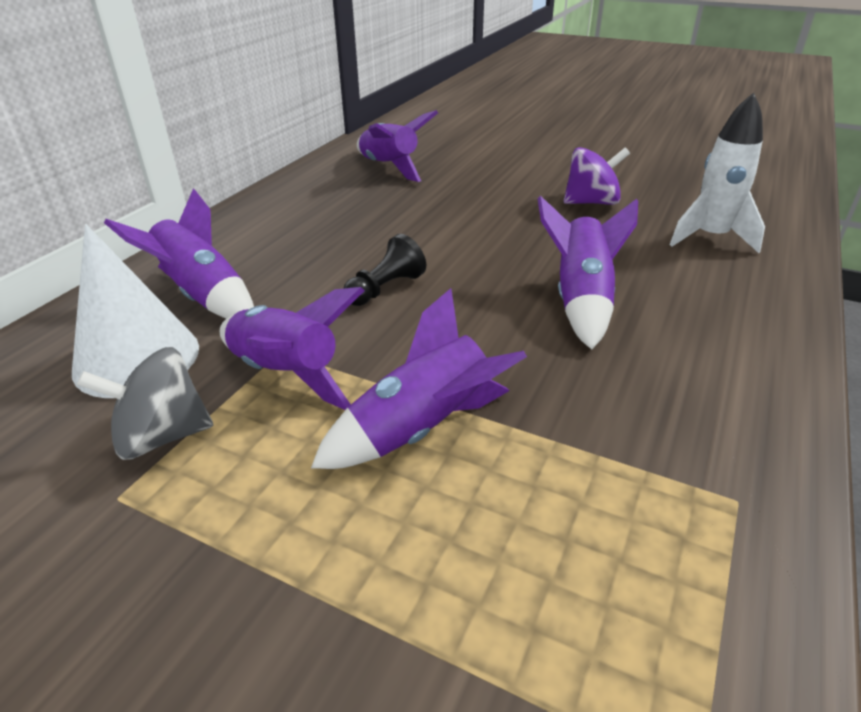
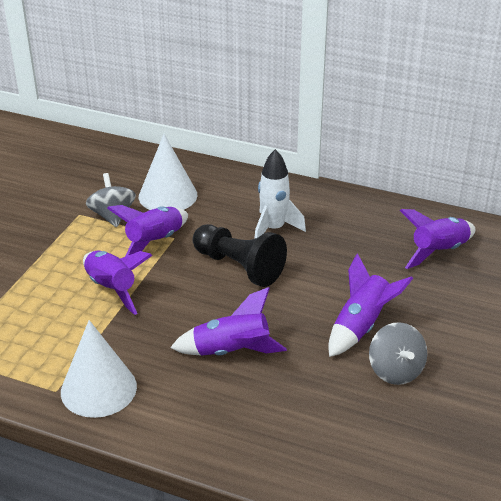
camera: 85 degrees right, 0 degrees up
purple rocket [104,188,254,319] -> purple rocket moved to [328,253,413,357]
black pawn [343,234,426,306] -> black pawn [193,224,287,287], size x1.77
purple spinning top [564,147,630,205] -> grey spinning top [369,322,427,385]
white rocket [670,93,765,253] -> white rocket moved to [254,149,306,239]
none -> white cone [61,320,137,418]

